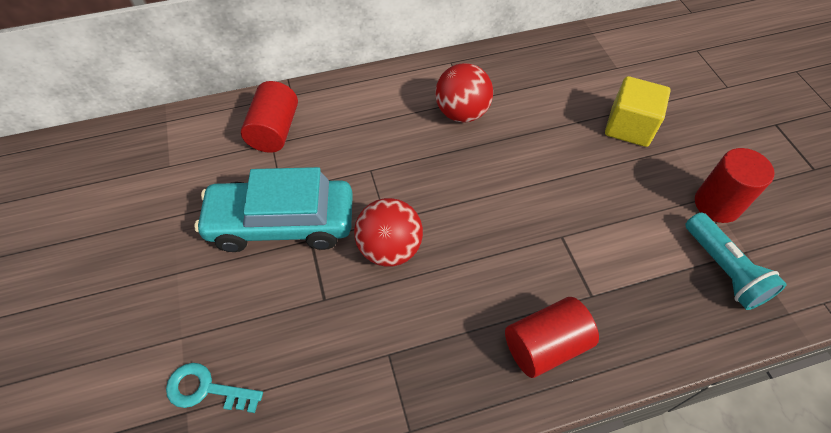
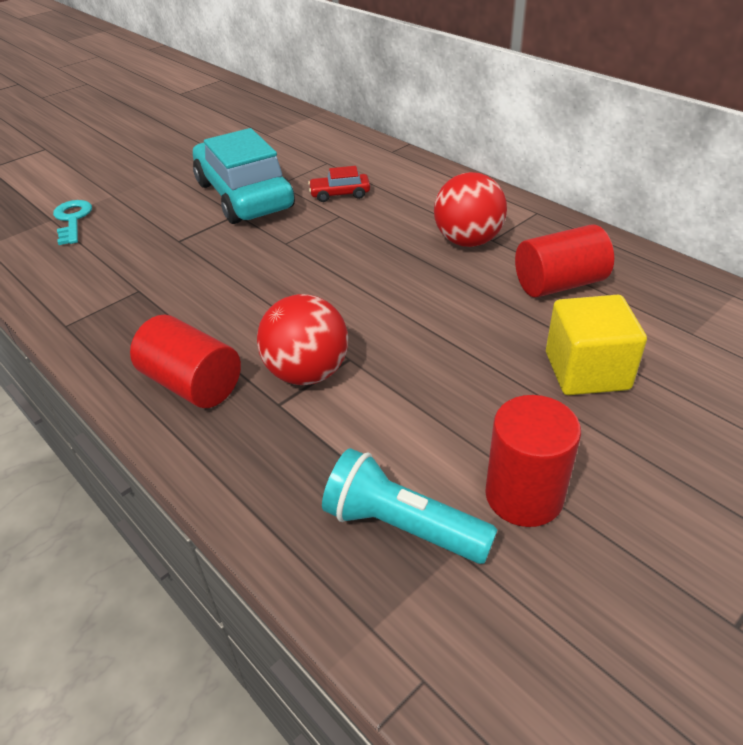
camera: 65 degrees right, 15 degrees down
red cylinder [241,81,298,153] -> red cylinder moved to [515,224,614,298]
red ball [354,198,423,267] -> red ball moved to [257,294,348,385]
turquoise flashlight [685,213,787,310] -> turquoise flashlight turned 75 degrees clockwise [322,448,498,564]
none -> red car [308,166,370,202]

